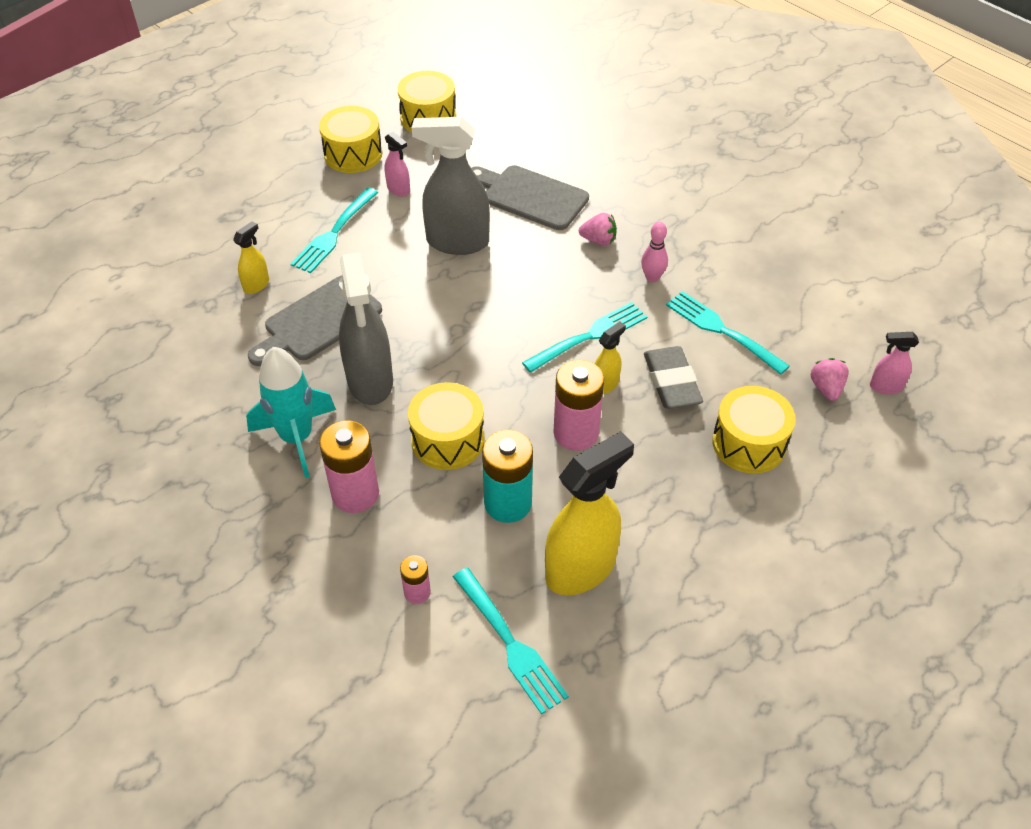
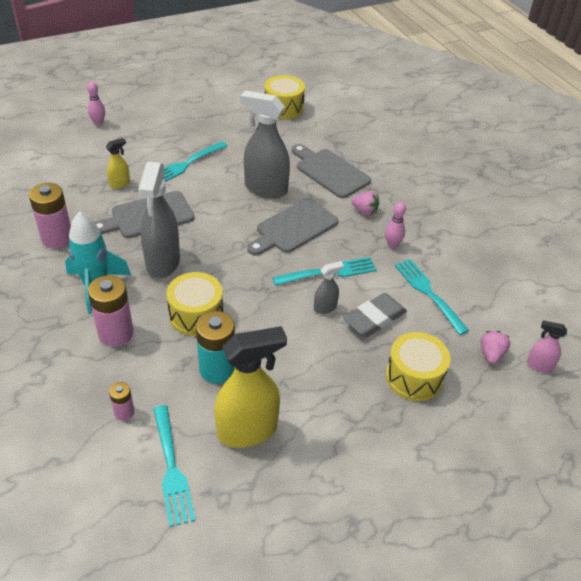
camera: 15 degrees right, 5 degrees down
yellow drum [319,106,382,173] -> none
pink spray bottle [384,132,410,197] -> none
pink battery [554,360,604,451] -> pink battery moved to [29,183,71,249]
yellow spray bottle [595,321,626,394] -> grey spray bottle [314,261,344,314]
grey eraser [644,346,703,409] -> grey eraser turned 45 degrees clockwise [343,293,407,337]
none -> pink bowling pin [87,82,105,126]
none -> grey cutting board [247,198,338,255]

